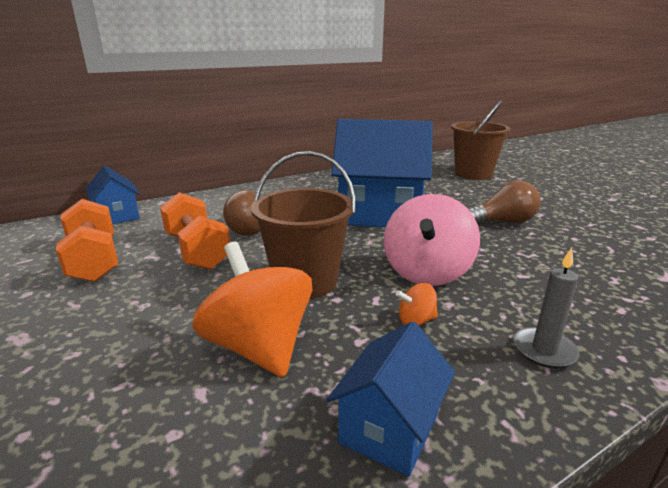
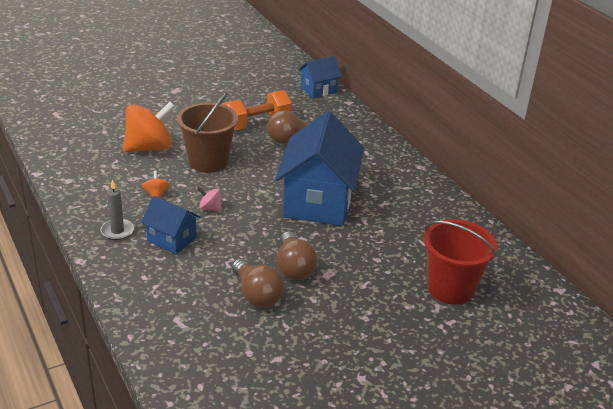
camera: 90 degrees right, 10 degrees up
orange dumbbell [56,199,118,282] -> none
blue house [327,321,455,477] -> blue house moved to [141,196,200,254]
pink spinning top [384,194,480,286] -> pink spinning top [197,187,222,211], size x0.43
brown bucket [451,101,511,180] -> red bucket [424,219,497,305]
none -> brown light bulb [232,259,284,308]

